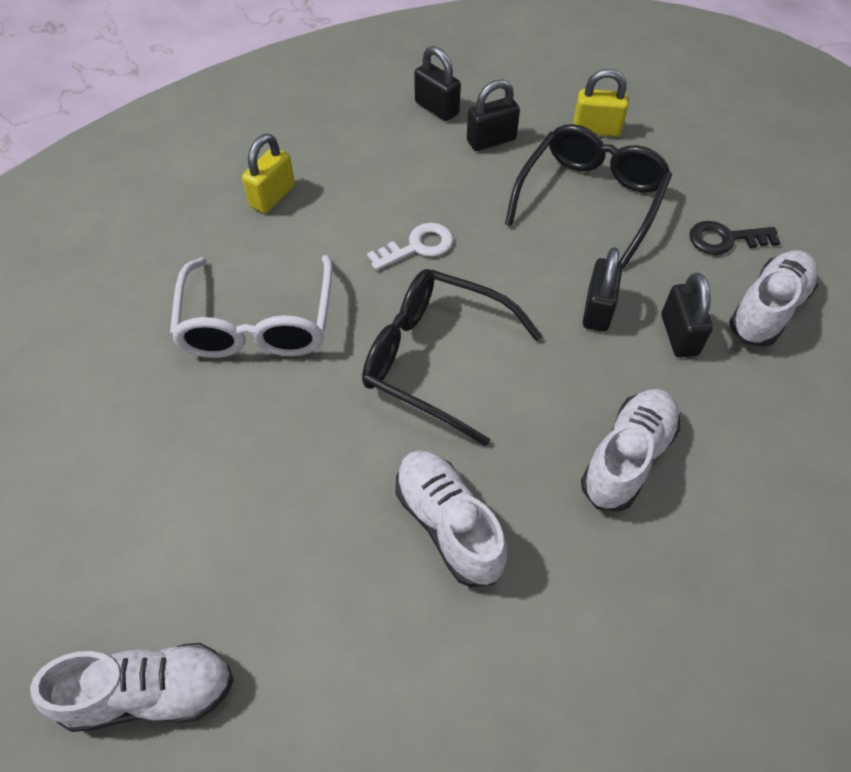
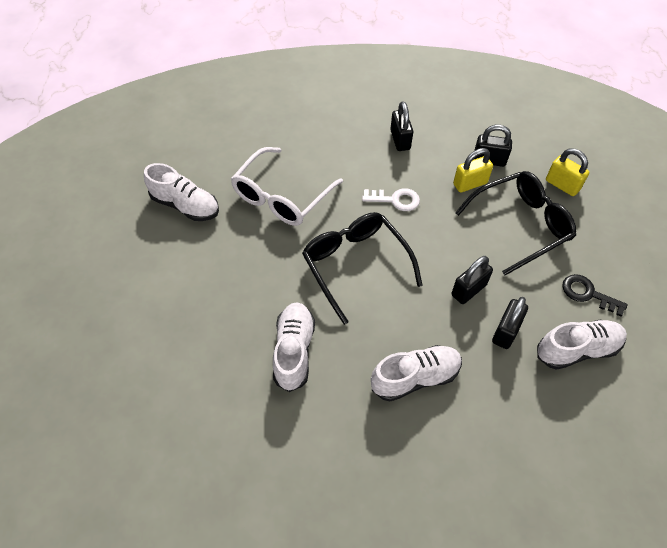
camera: 35 degrees right, 0 degrees up
white shoe [30,643,234,732] -> white shoe moved to [144,163,219,221]
yellow padlock [242,134,295,213] -> yellow padlock moved to [453,148,493,192]
black padlock [414,46,461,121] -> black padlock moved to [390,101,413,151]

